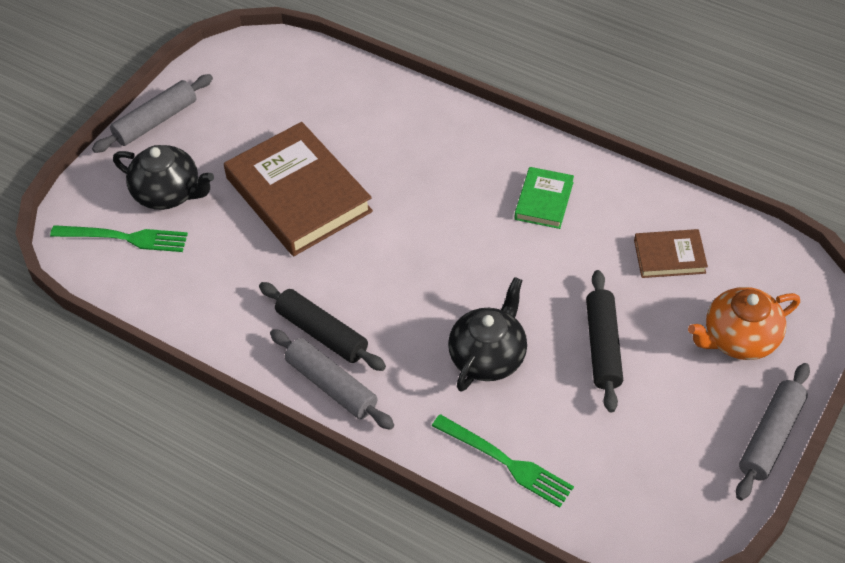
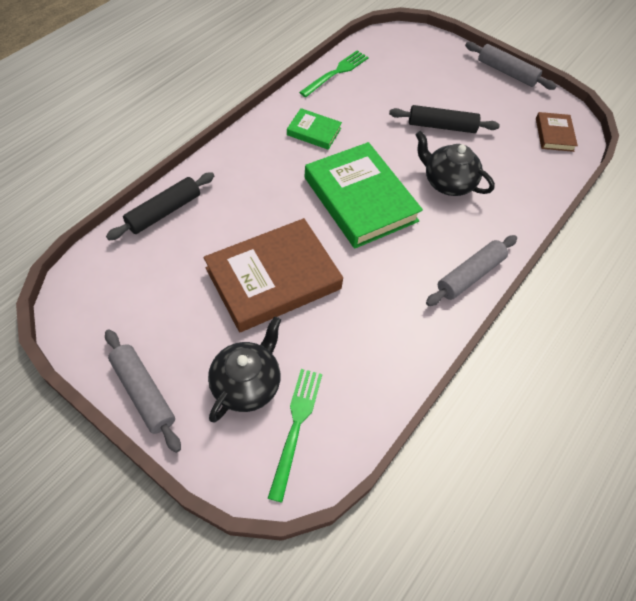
camera: 90 degrees left, 5 degrees up
black rolling pin [259,282,386,371] -> black rolling pin moved to [106,172,214,240]
green fork [432,414,574,508] -> green fork moved to [299,50,369,97]
brown book [634,229,708,278] -> brown book moved to [536,112,578,152]
orange teapot [688,287,800,360] -> none
none -> green book [305,142,423,248]

